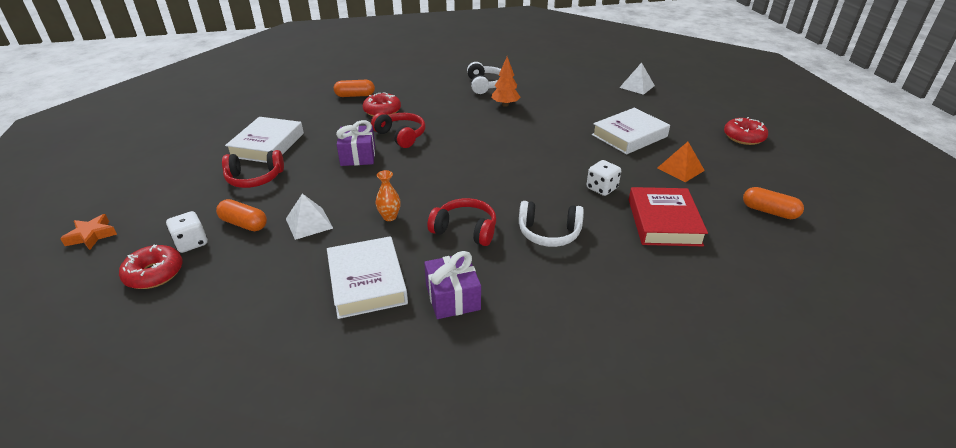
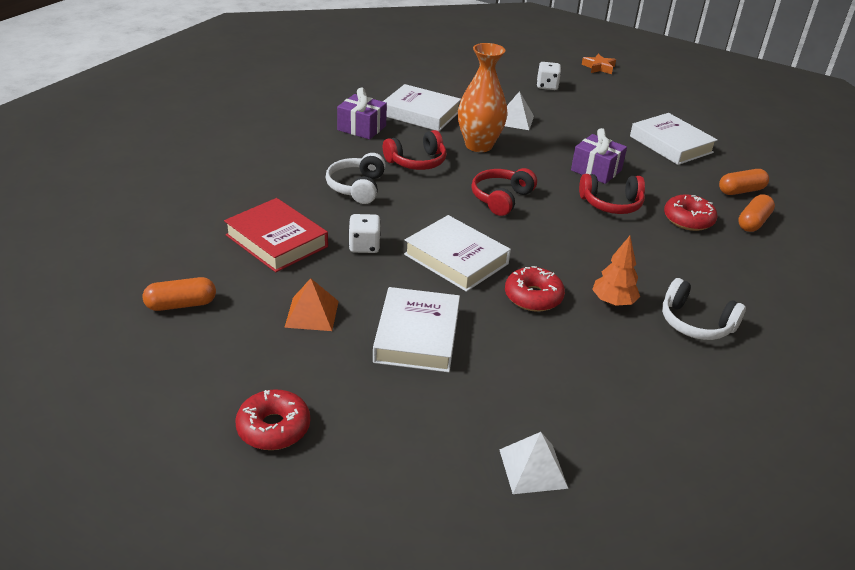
camera: 130 degrees right, 0 degrees up
red donut [119,244,183,289] -> red donut moved to [505,266,565,312]
orange capsule [216,199,267,231] -> orange capsule moved to [719,169,769,195]
red headphones [222,150,284,188] -> red headphones moved to [471,168,537,216]
orange vase [375,170,401,221] -> orange vase [458,43,508,152], size x2.15
white headphones [519,201,584,247] -> white headphones turned 45 degrees counterclockwise [326,153,386,204]
none -> white book [404,215,511,292]

